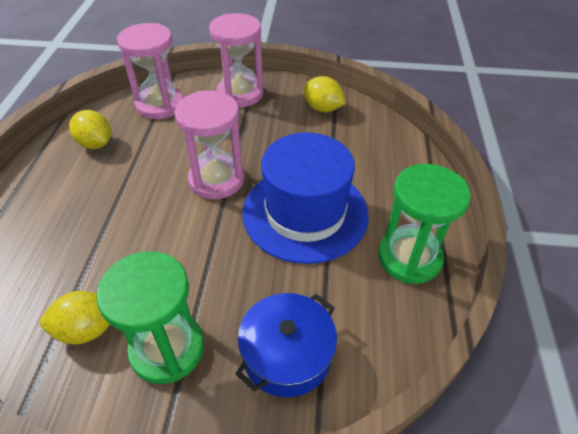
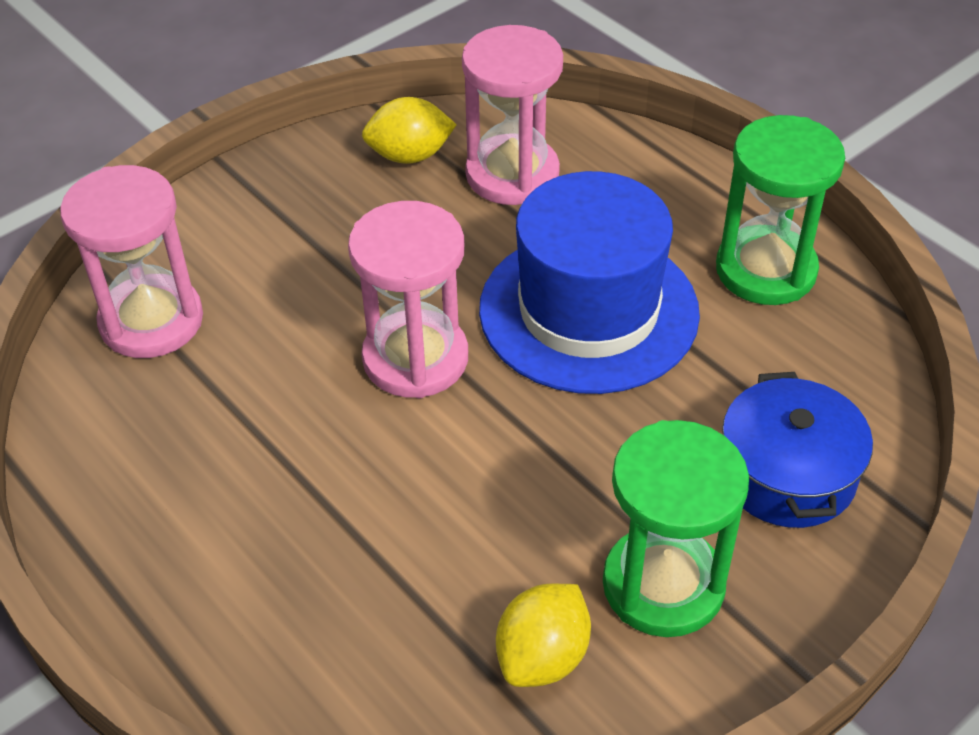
camera: 45 degrees left, 0 degrees up
yellow lemon [69,110,111,149] -> none
pink hourglass [209,13,264,107] -> pink hourglass moved to [462,25,563,205]

